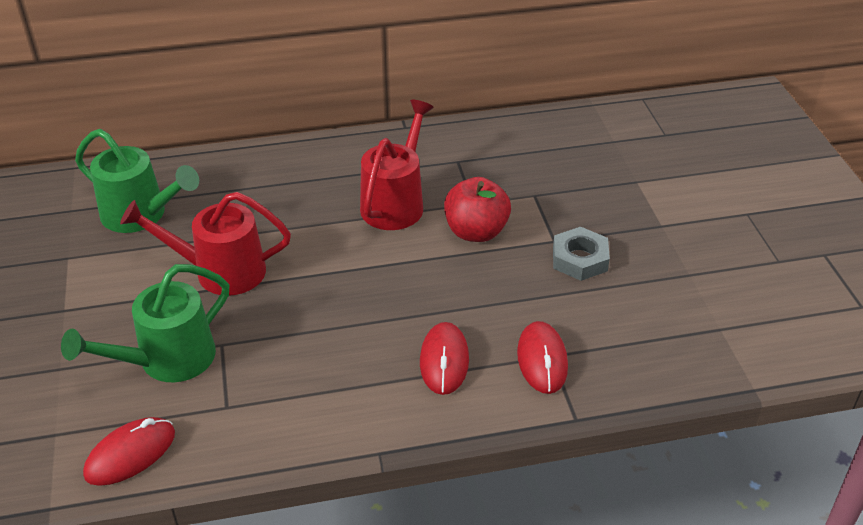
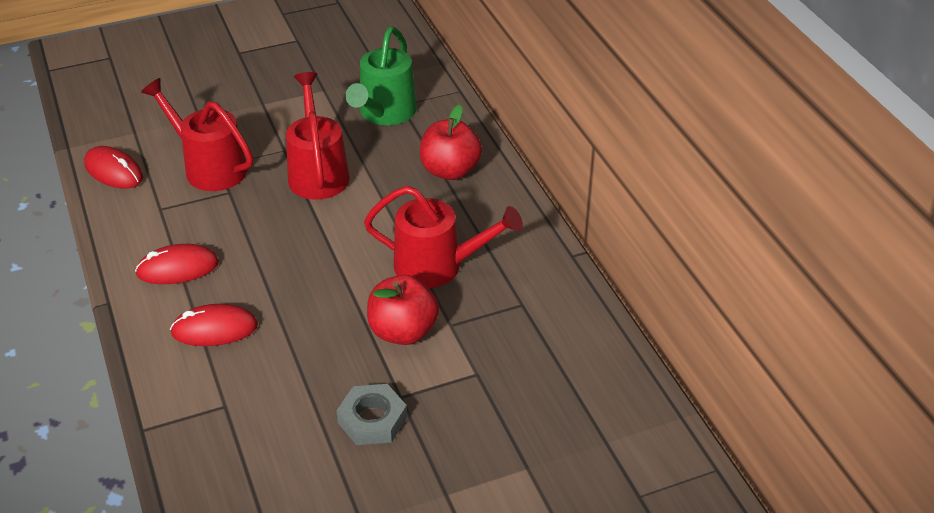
camera: 80 degrees right, 0 degrees up
green watering can [61,264,229,382] -> red watering can [141,78,253,191]
red mouse [517,321,568,394] -> red mouse moved to [135,244,219,284]
none -> red apple [420,105,482,180]

